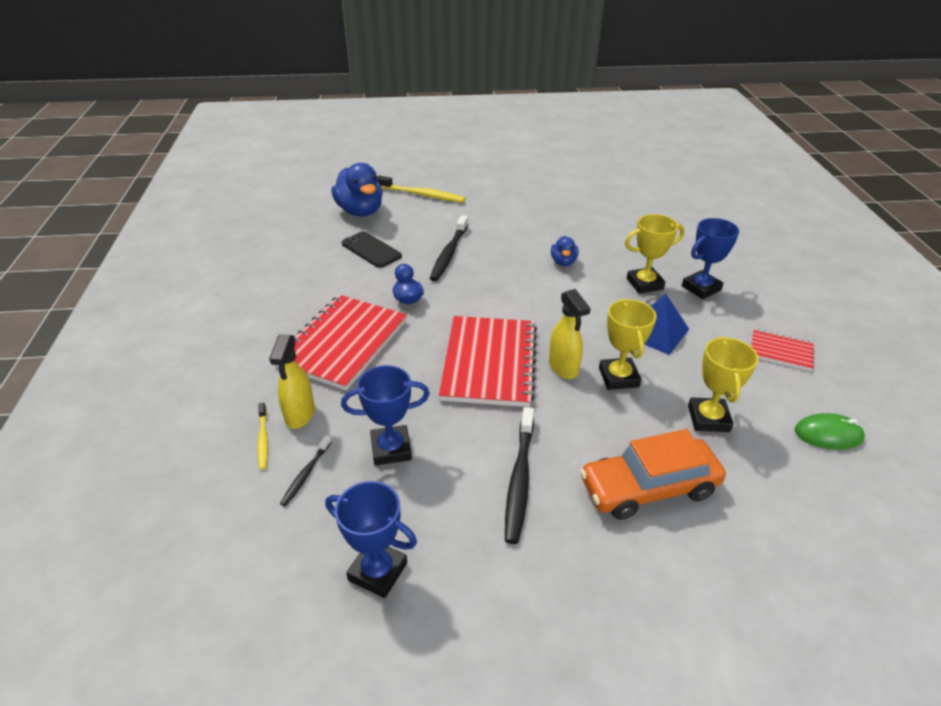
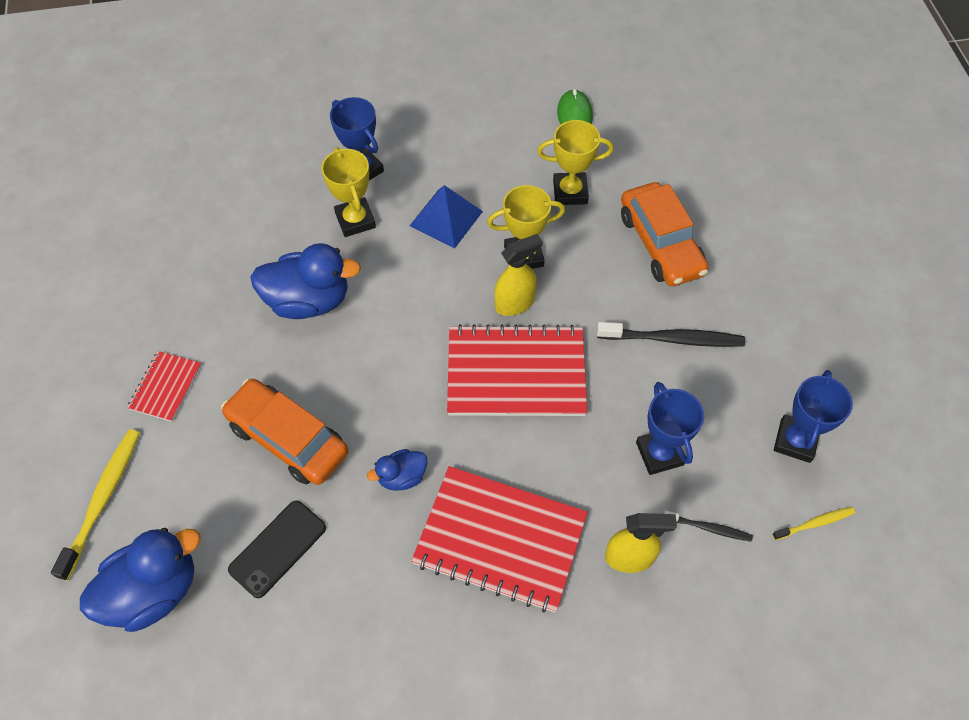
camera: 95 degrees left, 20 degrees up
yellow toothbrush [257,403,268,470] -> yellow toothbrush moved to [772,507,855,540]
black toothbrush [430,215,468,281] -> orange car [221,379,348,485]
blue duck [551,236,578,266] -> blue duck [250,243,361,319], size x1.93
red notebook [751,329,814,371] -> red notebook moved to [127,351,201,422]

